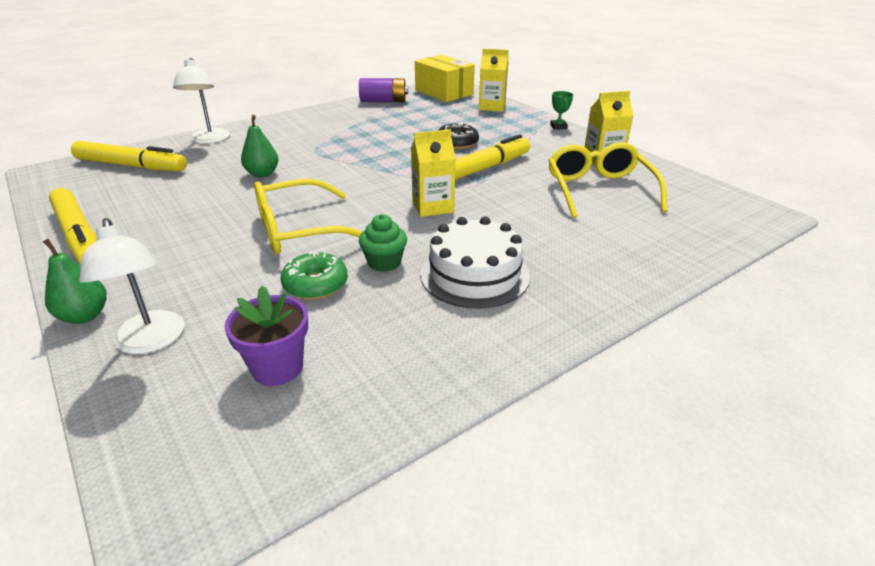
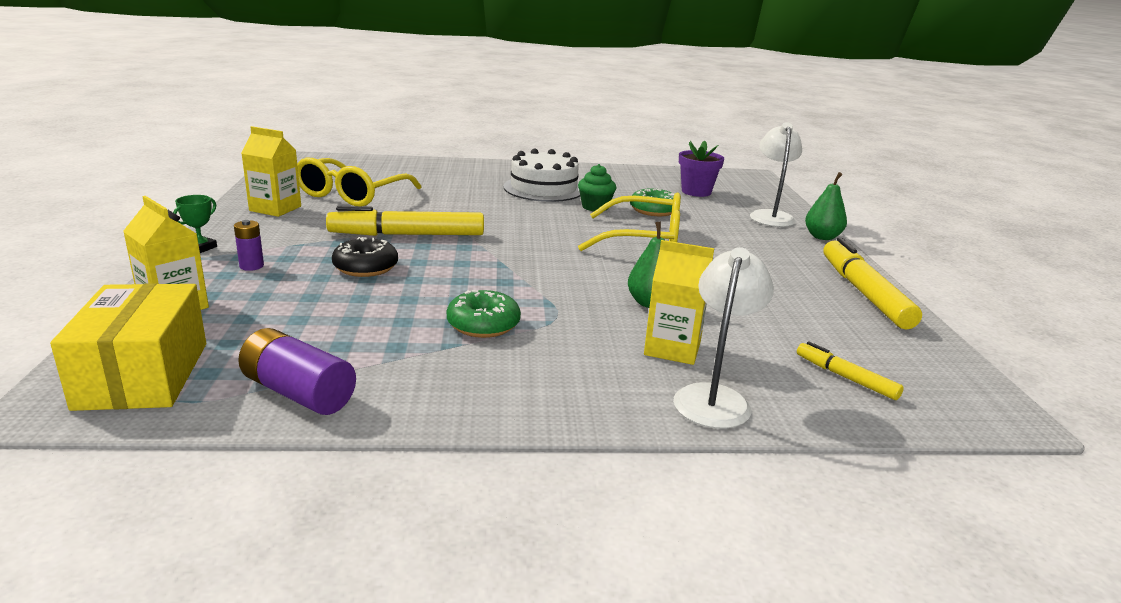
camera: 150 degrees left, 10 degrees down
yellow marker [71,141,187,171] -> yellow marker [797,341,904,400], size x0.51
yellow carton [411,129,456,217] -> yellow carton moved to [644,240,714,365]
none -> purple battery [234,220,264,271]
none -> green donut [447,290,521,338]

